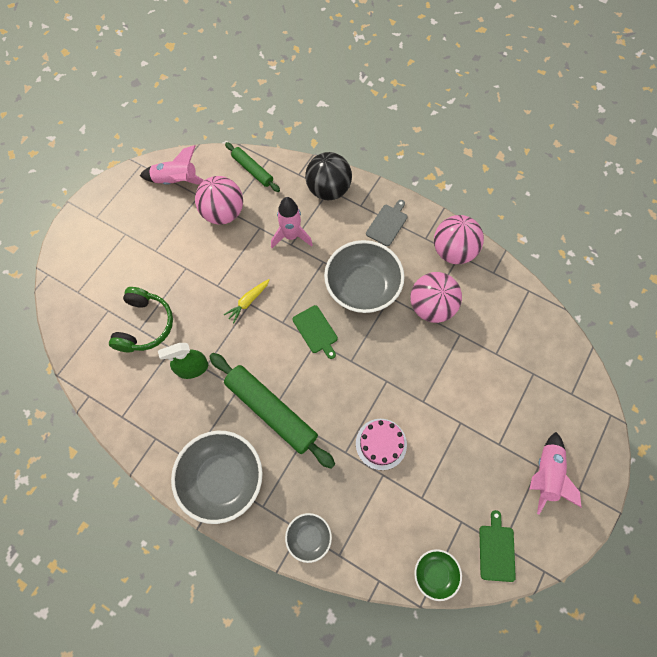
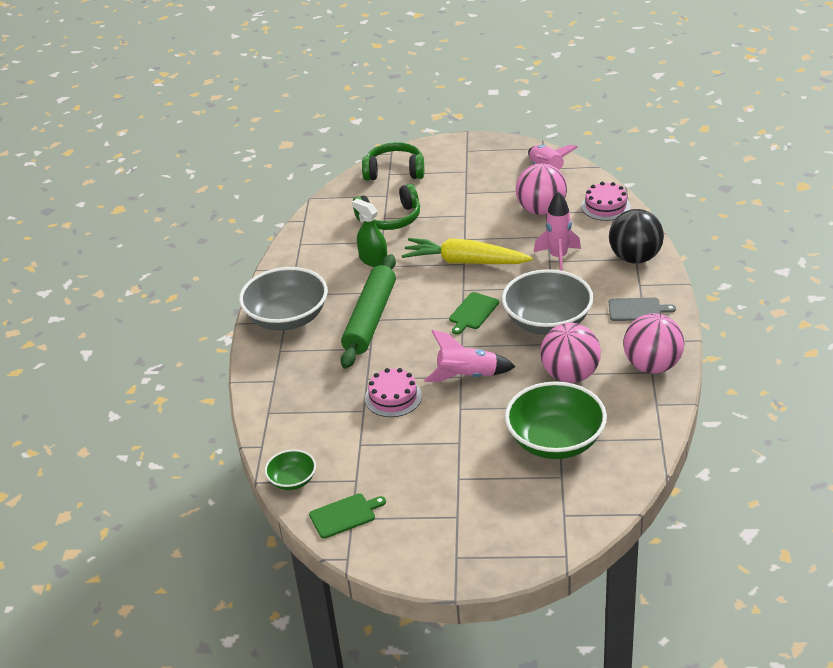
camera: 65 degrees right, 30 degrees down
yellow carrot [224,279,270,323] -> yellow carrot [401,238,533,264], size x2.06
green rolling pin [225,142,280,192] -> pink cake [581,182,631,221]
grey bowl [285,513,332,563] -> none
pink rocket [529,432,582,515] -> pink rocket moved to [424,330,516,382]
none -> green headphones [362,142,424,181]
none -> green bowl [505,381,607,459]

